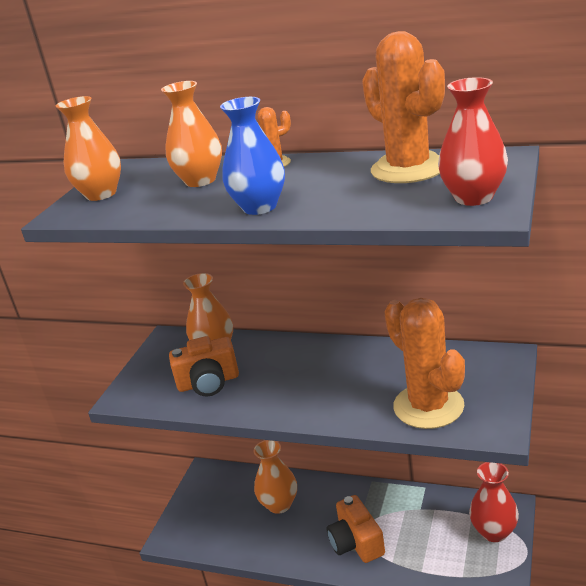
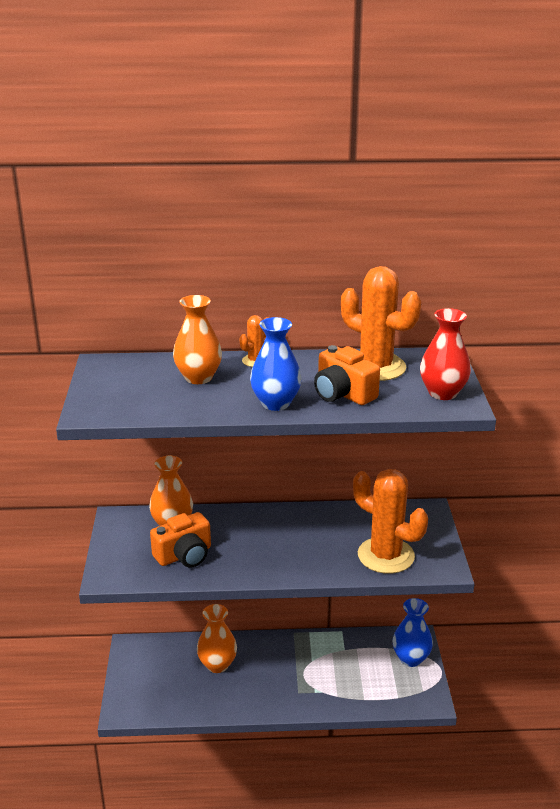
camera: 25 degrees left, 0 degrees up
orange vase [56,96,121,201] -> none
orange camera [326,495,385,563] -> orange camera moved to [314,345,380,405]
red vase [469,462,519,542] -> blue vase [392,598,433,667]

